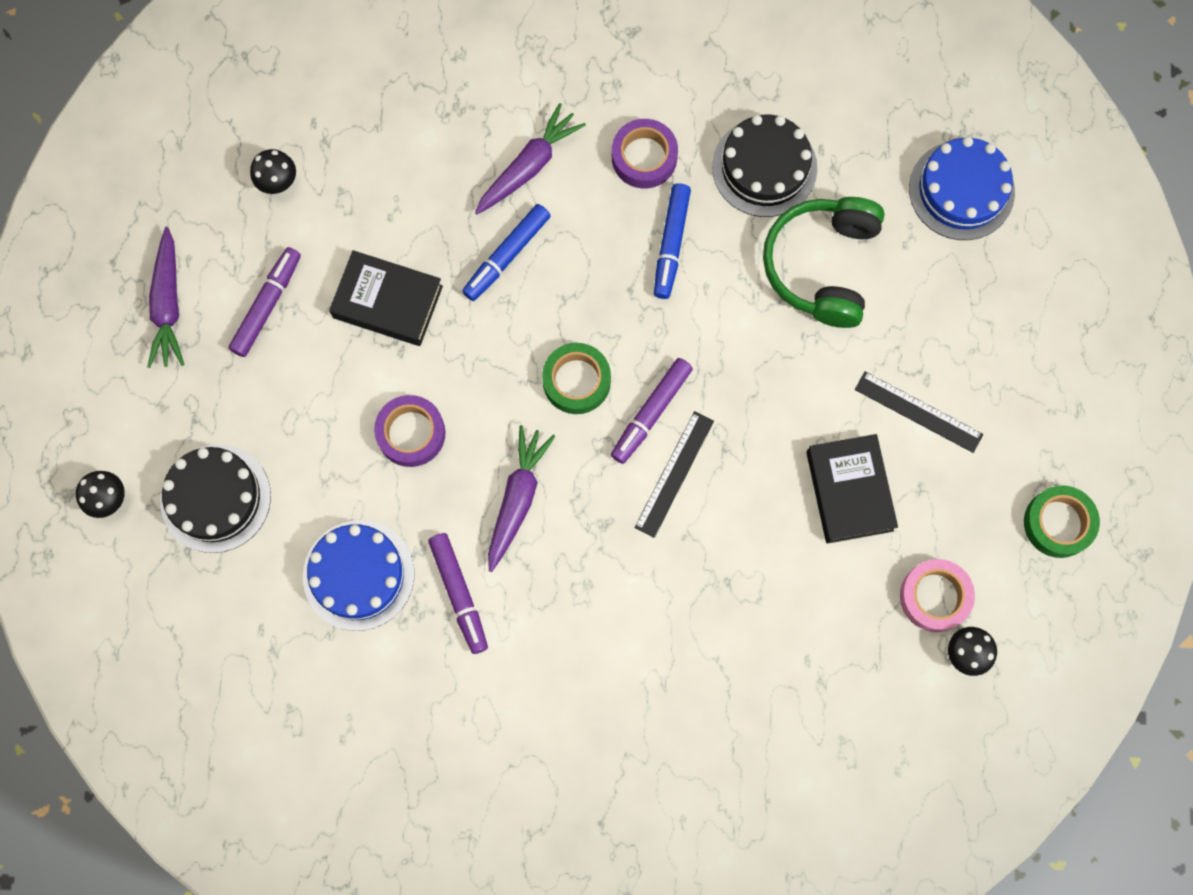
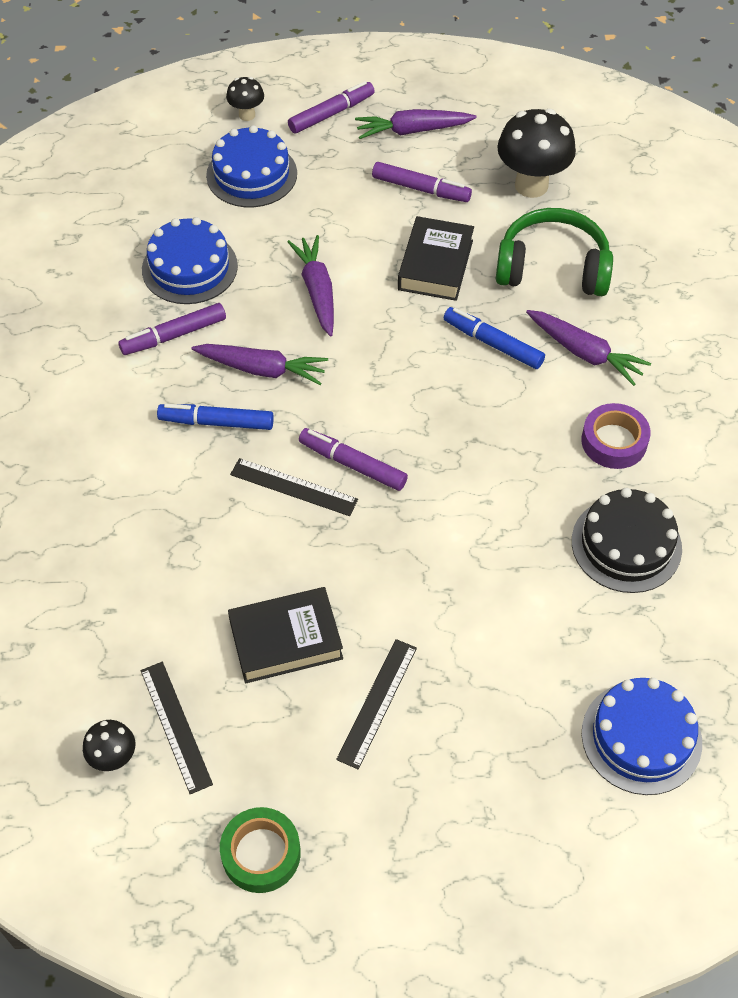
camera: 85 degrees right, 20 degrees down
black cake [160,444,271,553] -> blue cake [206,125,297,207]
black mushroom [250,149,296,194] -> black mushroom [497,109,576,198], size x1.94
purple tape [374,395,445,467] -> purple carrot [287,235,334,337]
green tape [542,343,611,414] -> none
blue marker [654,183,691,299] -> blue marker moved to [157,404,274,430]
green headphones [763,197,884,328] -> green headphones moved to [496,208,613,296]
pink tape [900,559,975,632] -> black ruler [140,662,213,794]
none -> purple marker [288,81,375,133]

